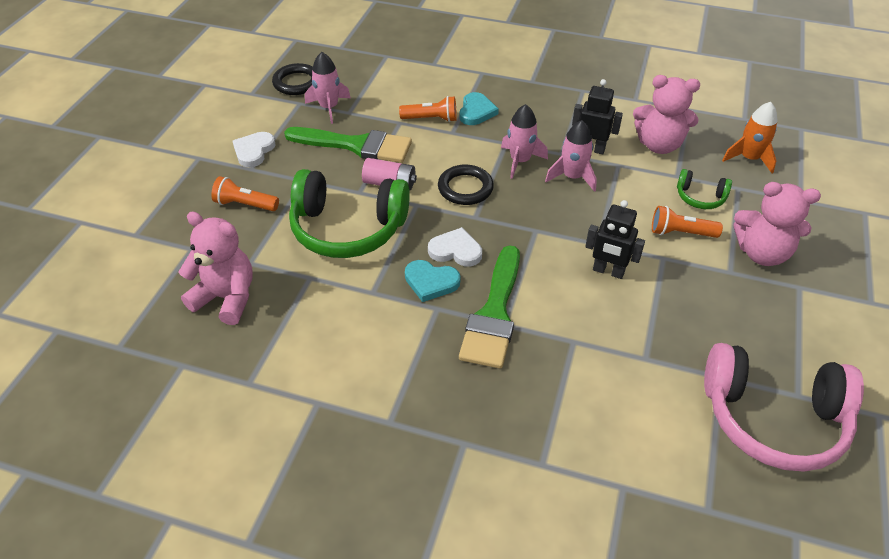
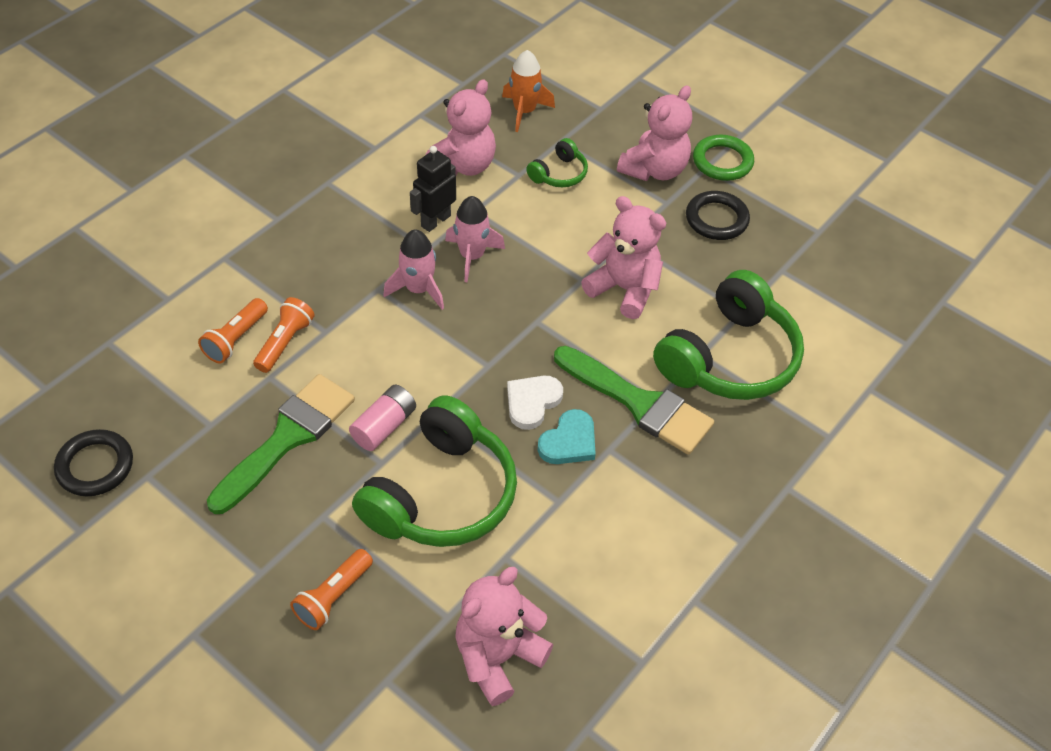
camera: 70 degrees left, 5 degrees up
white heart [232,132,276,167] -> none
pink rocket [305,52,351,124] -> none
black ring [438,164,494,205] -> black ring moved to [686,191,750,240]
turquoise heart [459,92,499,125] -> none
black robot [585,200,645,279] -> pink teddy bear [581,196,666,319]
orange flashlight [652,206,723,238] -> orange flashlight moved to [198,298,268,363]
pink headphones [704,343,864,472] -> none
none -> green headphones [653,270,804,400]
none -> green ring [693,135,754,181]

